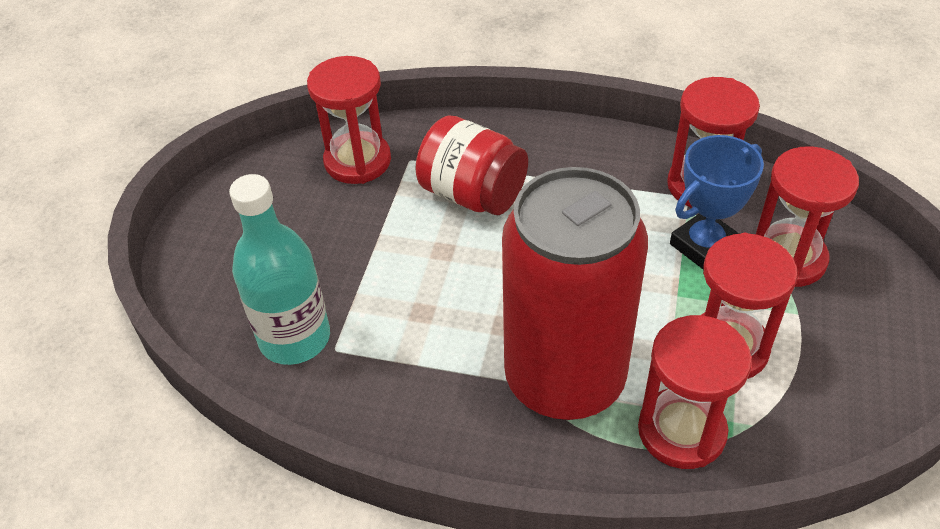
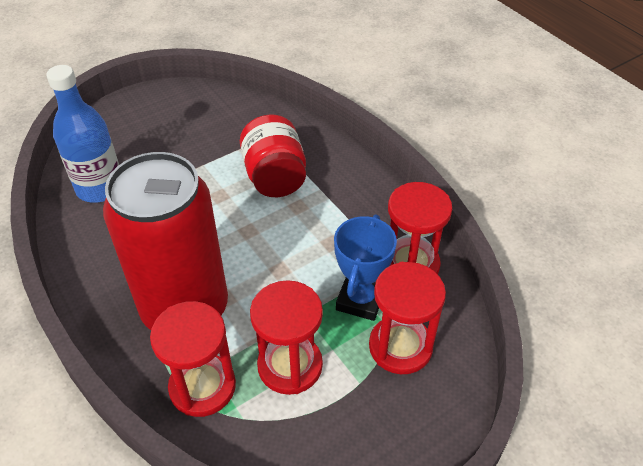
camera: 40 degrees right, 0 degrees up
turquoise bottle [229,174,330,365] -> blue bottle [46,65,119,203]
red hourglass [307,56,391,184] -> none
blue trophy [670,135,764,269] -> blue trophy turned 75 degrees counterclockwise [334,214,397,321]

